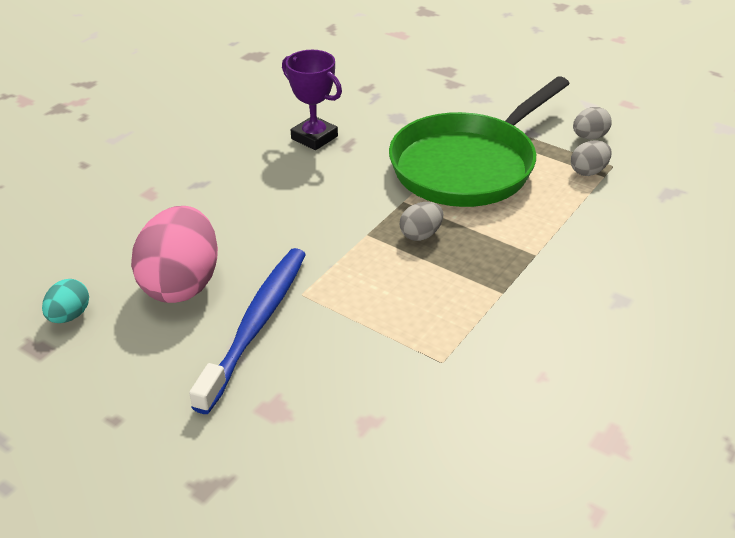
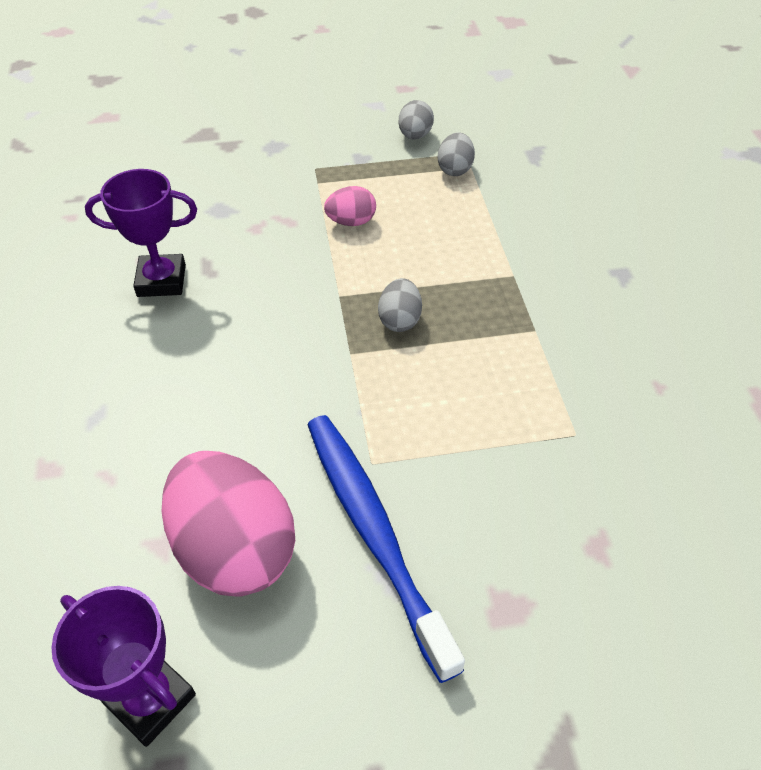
camera: 45 degrees left, 10 degrees up
turquoise egg [42,279,89,323] -> purple trophy [51,586,196,747]
green pan [389,76,570,207] -> pink egg [324,186,376,226]

